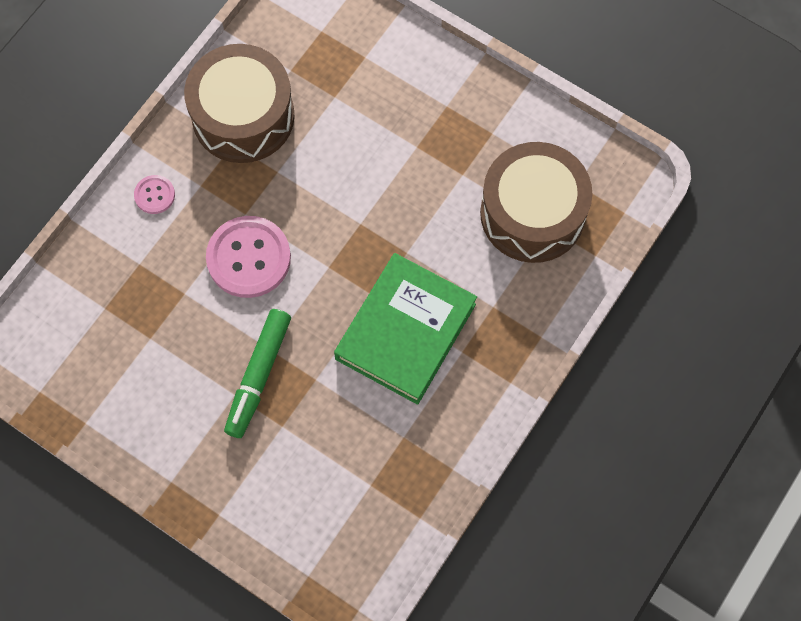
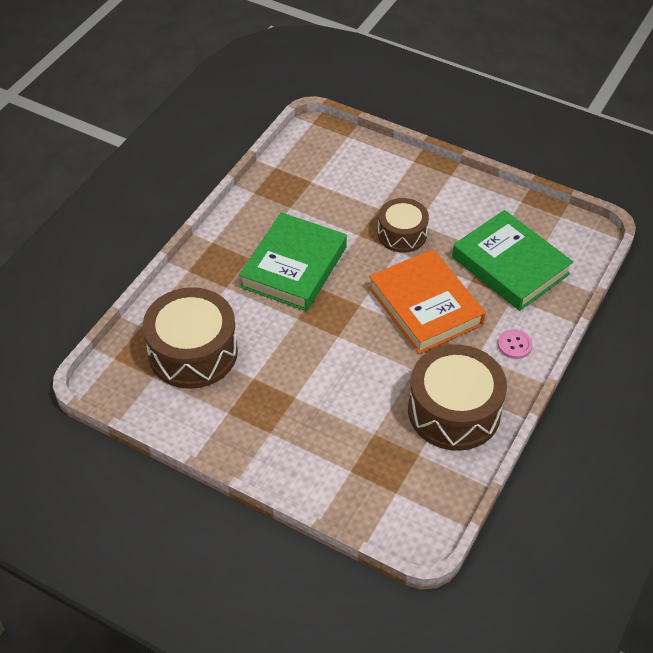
camera: 175 degrees right, 20 degrees down
pink button [206,216,291,298] -> orange book [369,249,486,354]
green marker [224,309,291,438] -> brown drum [378,198,429,253]
none -> green book [452,210,573,311]

